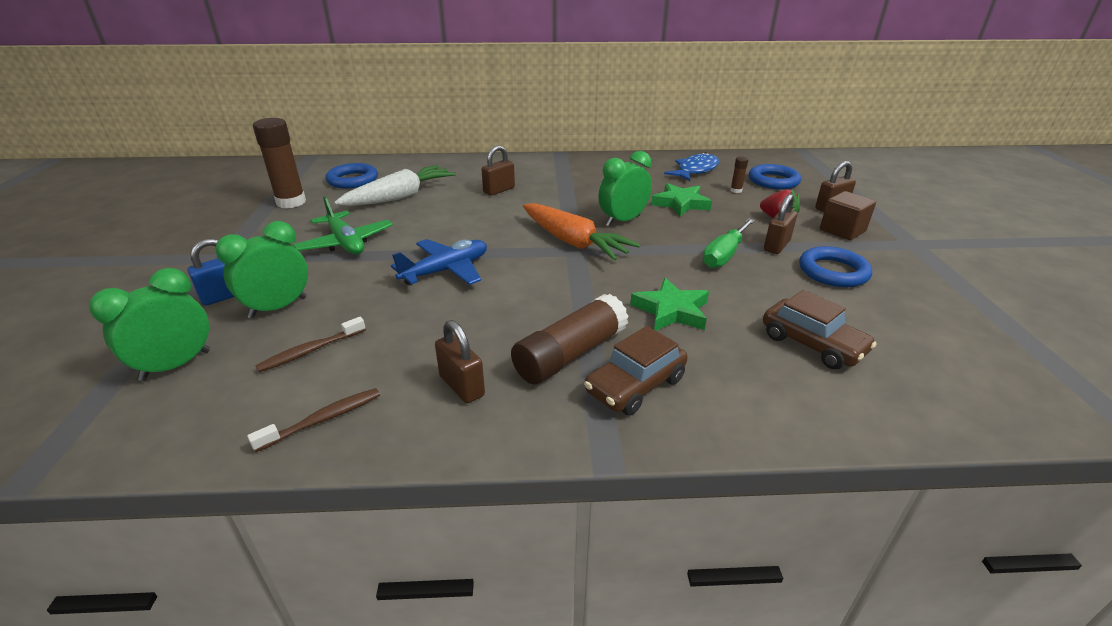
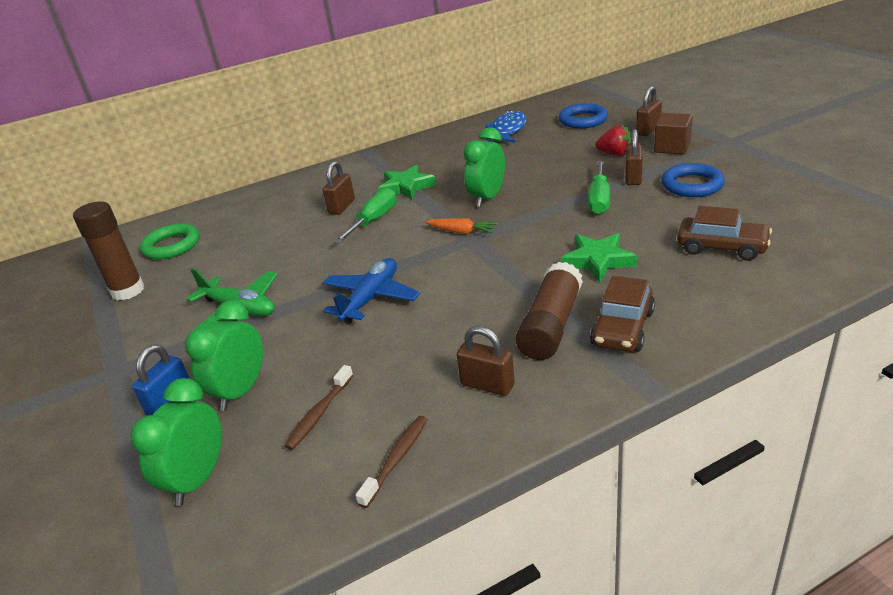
camera: 20 degrees left, 0 degrees up
blue ring [326,163,378,189] -> green ring [140,223,199,259]
white carrot [334,165,456,206] -> none
orange carrot [523,203,641,261] -> orange carrot [425,218,498,234], size x0.52
green star [651,183,712,216] -> green star moved to [378,165,436,200]
brown glue stick [730,157,748,193] -> none
none -> green screwdriver [333,188,397,243]

